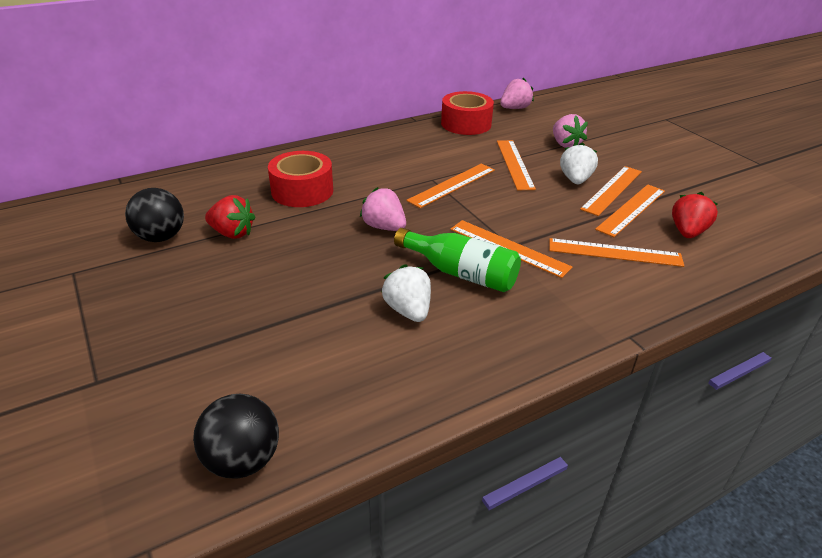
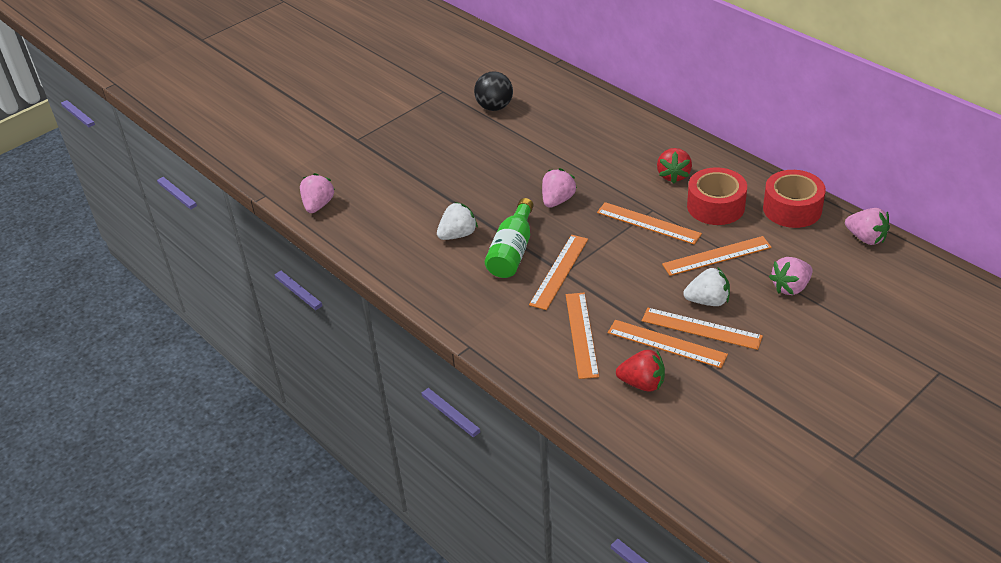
camera: 80 degrees right, 5 degrees up
black ball [193,394,279,479] -> pink strawberry [300,173,335,213]
red strawberry [205,195,255,239] -> red strawberry moved to [657,148,692,184]
red tape [268,151,333,207] -> red tape moved to [687,167,747,225]

